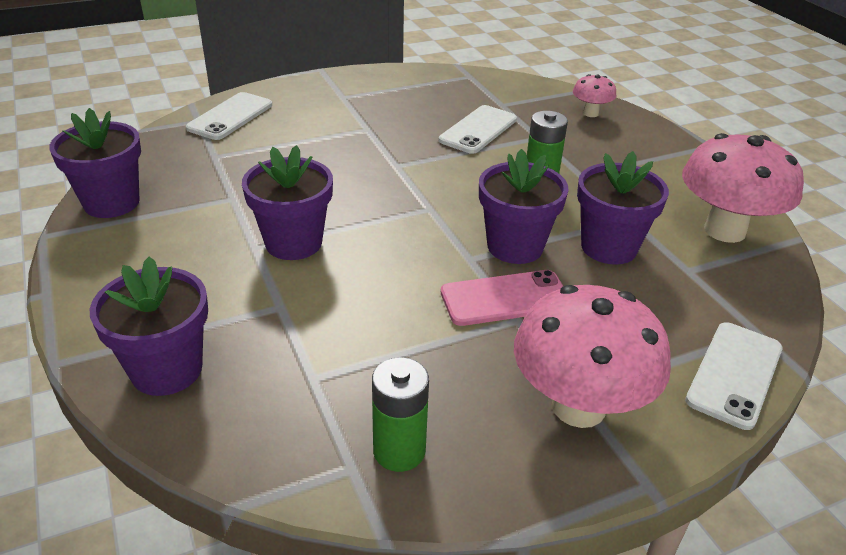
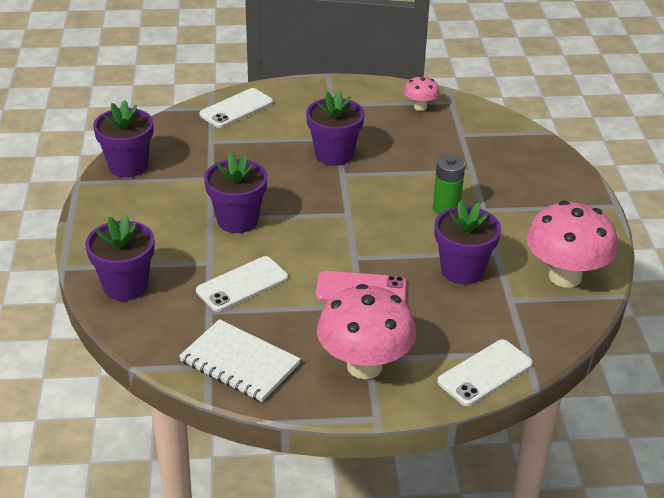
camera: 20 degrees right, 0 degrees up
green battery [372,357,429,472] -> white notebook [179,319,301,402]
white phone [439,105,517,154] -> white phone moved to [196,256,288,312]
purple flower pot [479,149,568,264] -> purple flower pot moved to [306,90,364,166]
pink mushroom [573,74,617,117] -> pink mushroom moved to [404,75,440,111]

